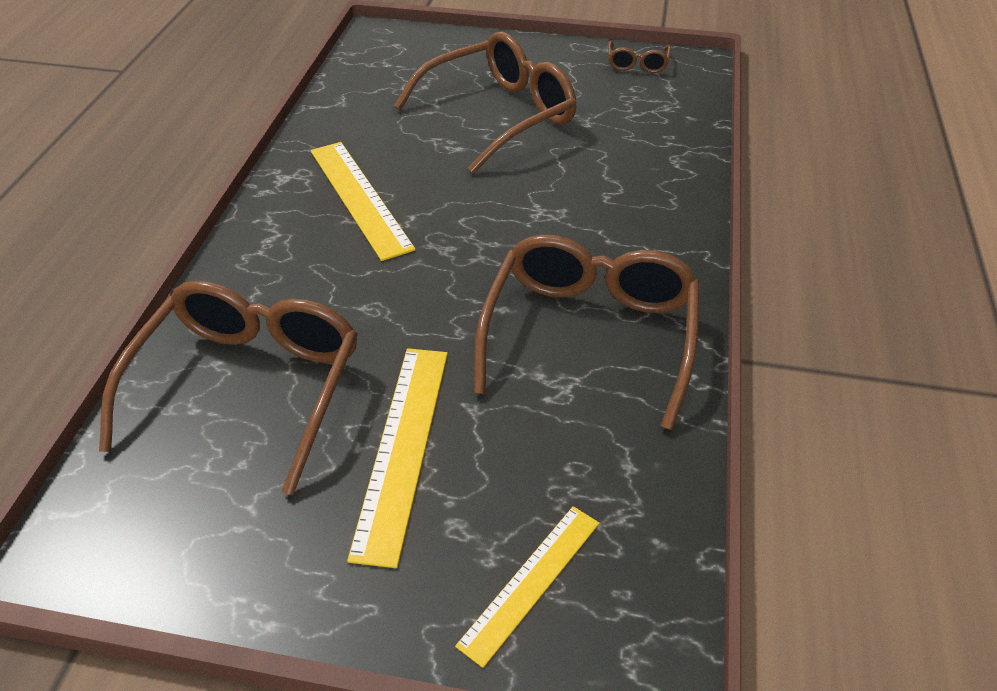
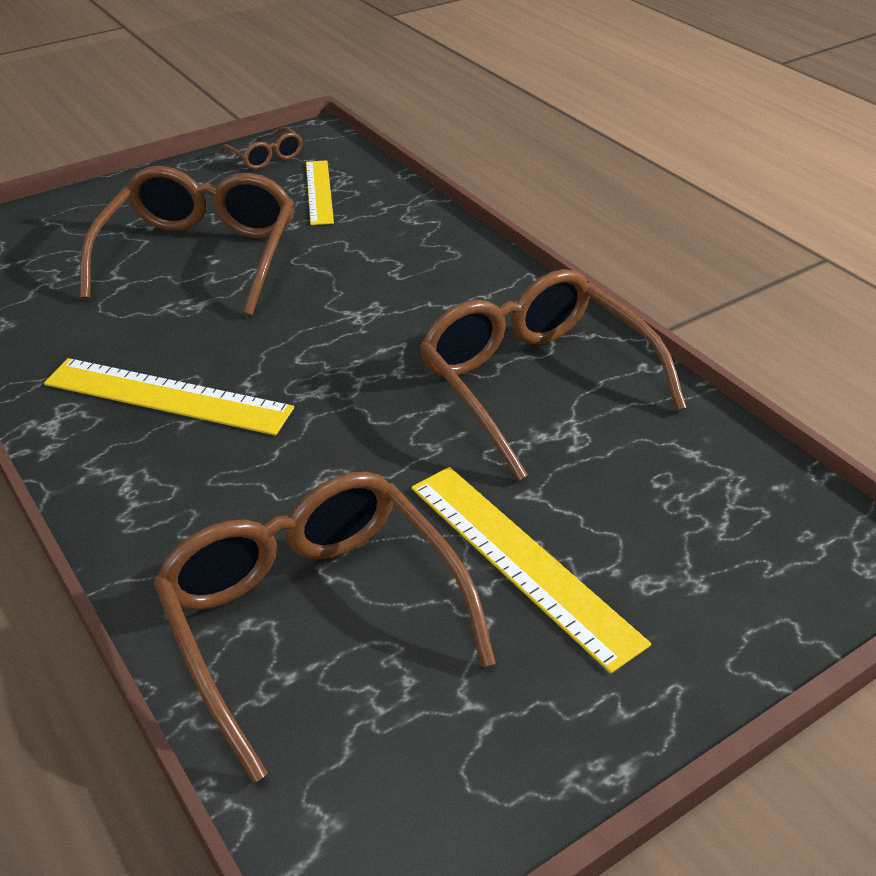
camera: 45 degrees left, 5 degrees down
yellow ruler [455,506,599,668] -> yellow ruler moved to [306,160,334,225]

